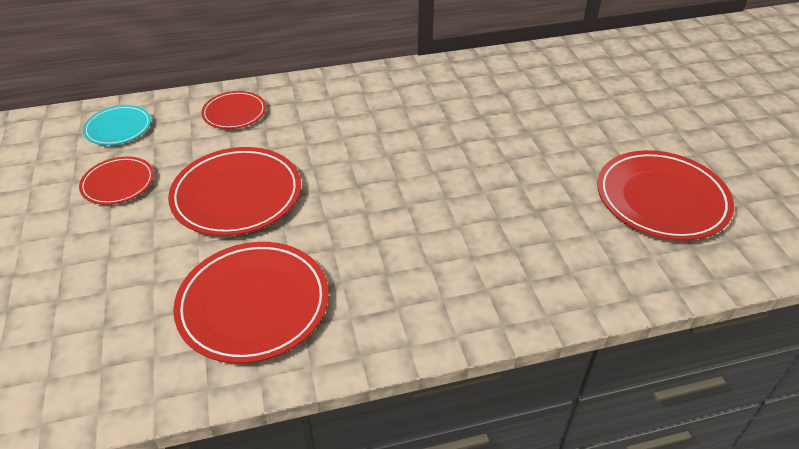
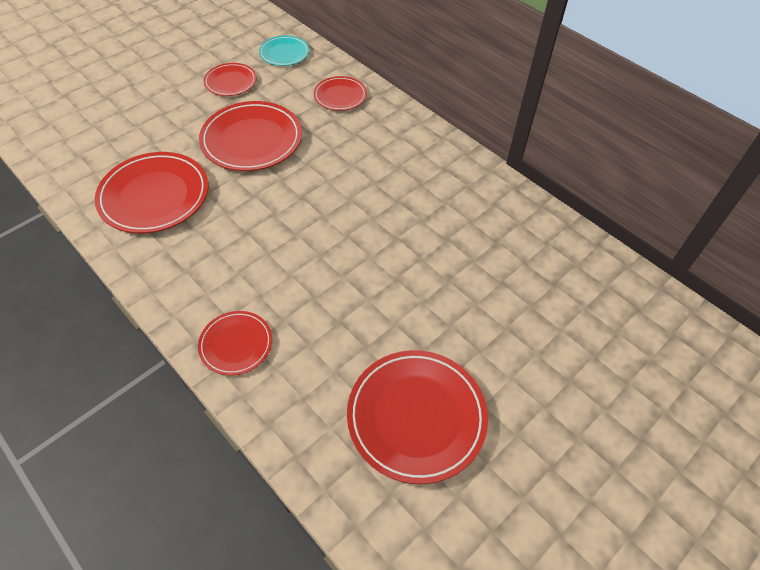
camera: 60 degrees right, 10 degrees up
none -> red plate [198,311,272,376]

